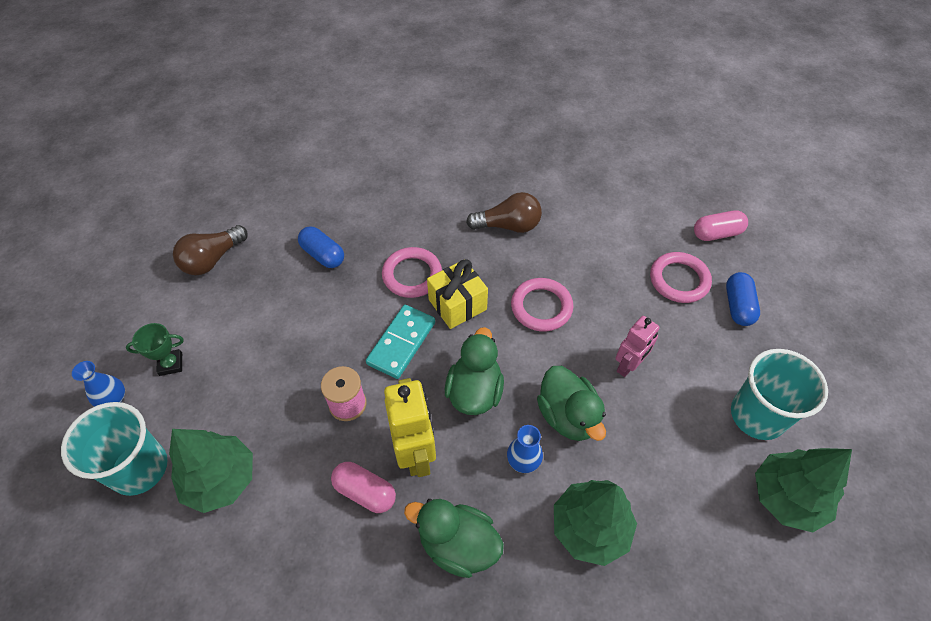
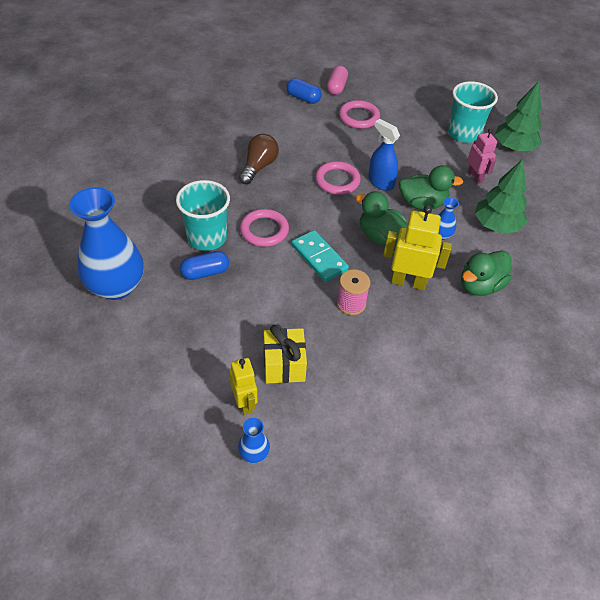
camera: 65 degrees left, 5 degrees down
turquoise cup [61,402,167,496] -> turquoise cup moved to [176,180,230,251]
green trophy [126,323,184,376] -> yellow robot [230,358,257,415]
green tree [169,429,253,513] -> none
brown light bulb [173,225,248,275] -> none
pink capsule [331,462,396,513] -> none
yellow gift [427,259,488,329] -> yellow gift moved to [264,325,307,384]
pink robot [615,316,660,377] -> pink robot moved to [467,129,497,184]
blue capsule [726,272,760,326] -> blue capsule moved to [286,78,322,104]
none -> blue vase [69,187,144,300]
none -> blue spray bottle [368,119,400,191]

